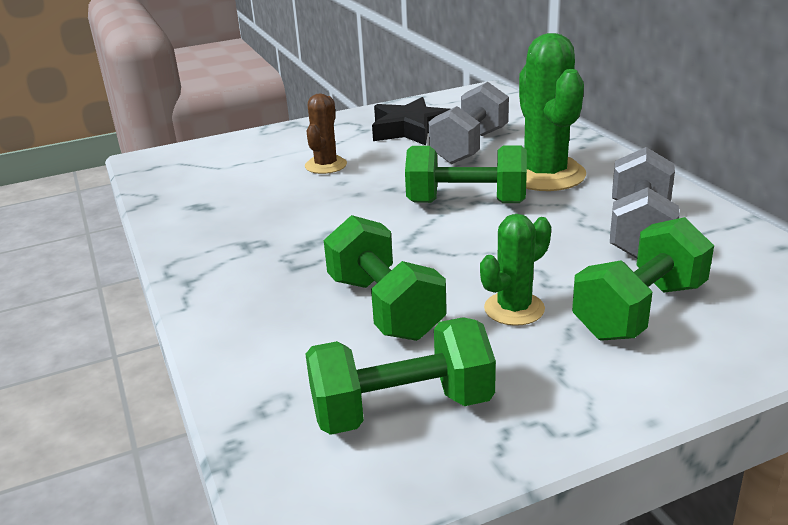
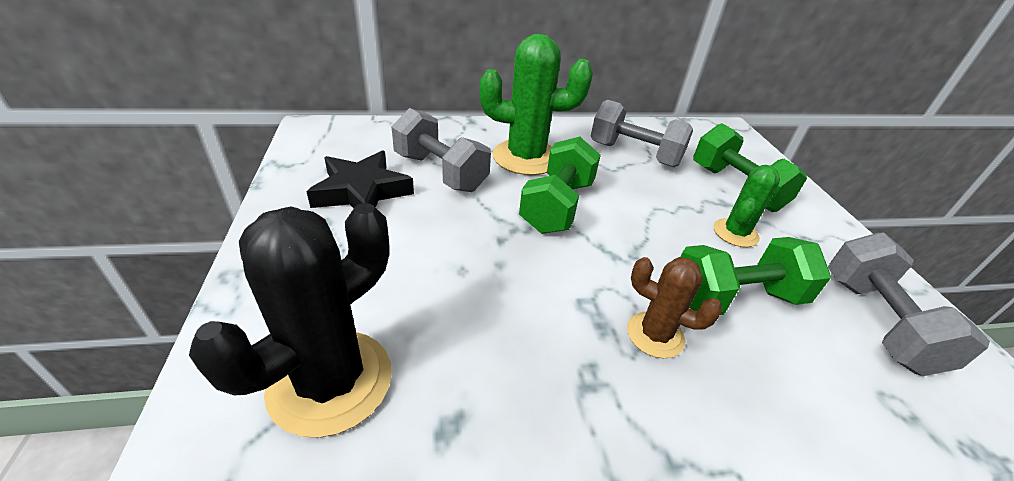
camera: 80 degrees left, 10 degrees up
brown cactus [305,93,347,174] -> brown cactus moved to [627,257,722,358]
green dumbbell [305,317,496,435] -> grey dumbbell [828,233,990,376]
green cactus [480,214,551,326] -> green cactus turned 60 degrees clockwise [713,165,780,247]
none -> black cactus [189,203,392,437]

